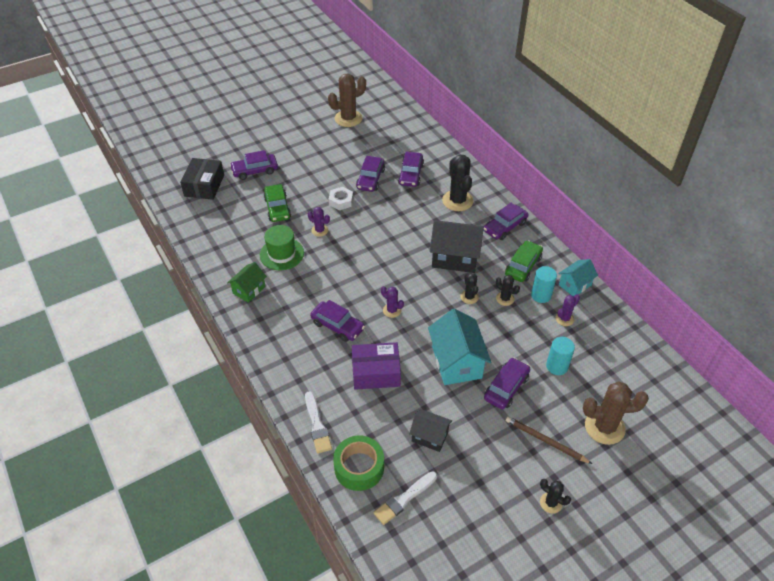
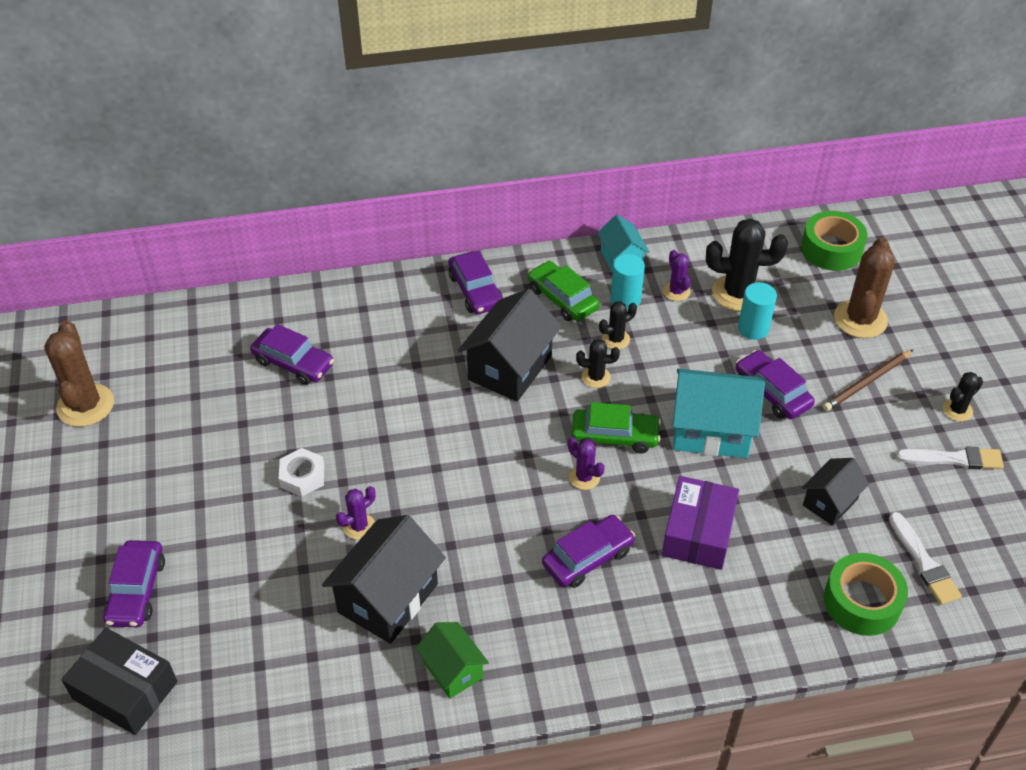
camera: 70 degrees left, 0 degrees up
green hat [260,225,304,270] -> black house [322,515,446,644]
green car [263,184,291,222] -> green car moved to [571,402,661,454]
white brush [305,391,332,453] -> white brush moved to [896,447,1004,469]
purple car [356,156,385,192] -> none
purple cactus [381,286,404,318] -> purple cactus turned 75 degrees clockwise [568,437,605,490]
black cactus [442,155,474,211] -> black cactus moved to [706,218,788,311]
none -> green tape [801,211,867,271]

